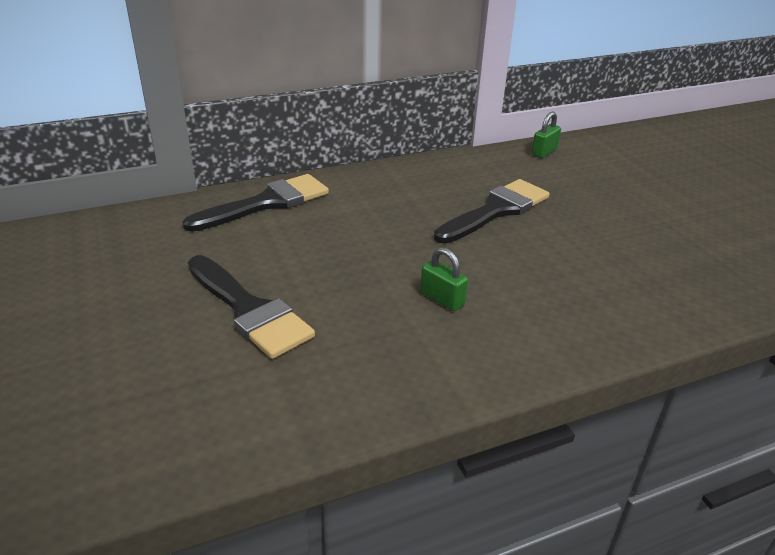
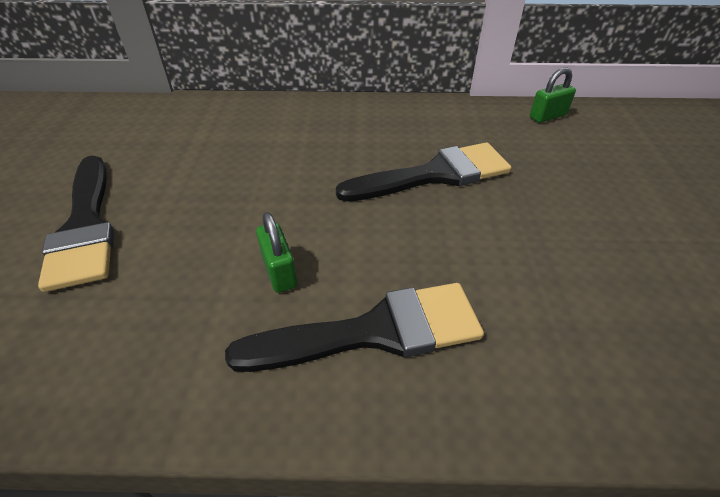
camera: 25 degrees right, 10 degrees up
black brush [182,174,329,232] -> black brush moved to [225,283,484,372]

